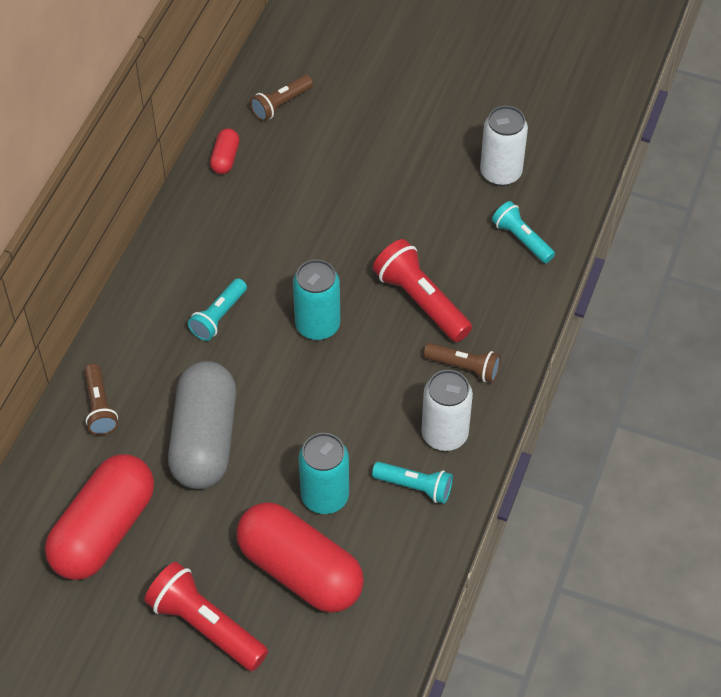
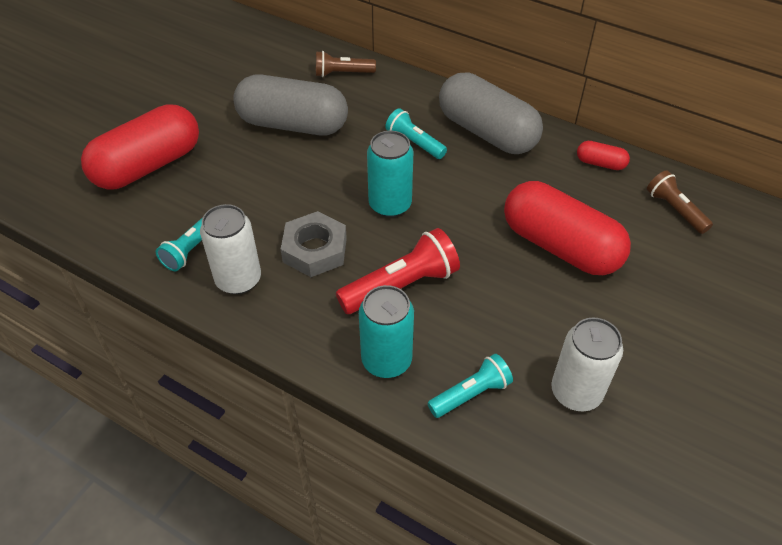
camera: 100 degrees right, 5 degrees down
red capsule [45,454,154,580] -> red capsule moved to [504,181,631,275]
red flashlight [144,562,268,671] -> none
turquoise can [298,433,349,514] -> turquoise can moved to [359,285,414,378]
brown flashlight [424,343,501,383] -> none
none -> grey nut [281,211,347,277]
none -> grey capsule [439,72,543,154]

